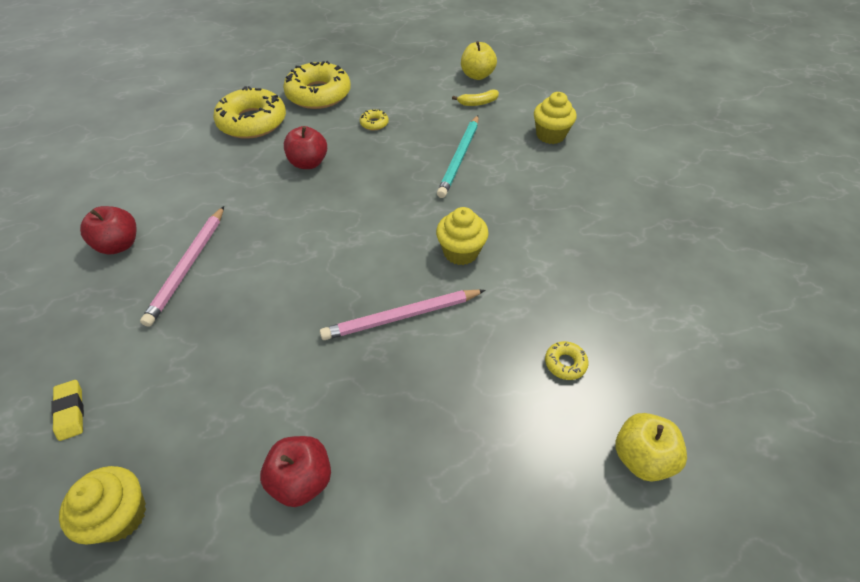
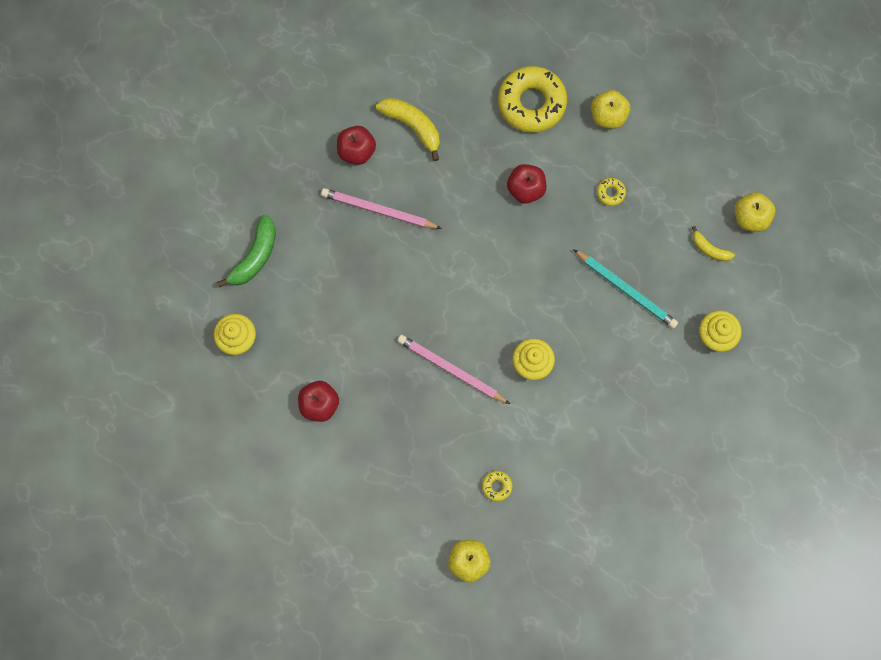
camera: 50 degrees right, 25 degrees up
yellow eraser [51,380,84,441] -> green banana [217,215,276,288]
pink pencil [140,206,224,327] -> pink pencil turned 45 degrees clockwise [321,188,442,229]
yellow donut [283,61,351,109] -> yellow apple [591,90,630,129]
turquoise pencil [437,115,479,198] -> turquoise pencil turned 120 degrees counterclockwise [573,249,678,329]
none -> yellow banana [376,98,440,161]

